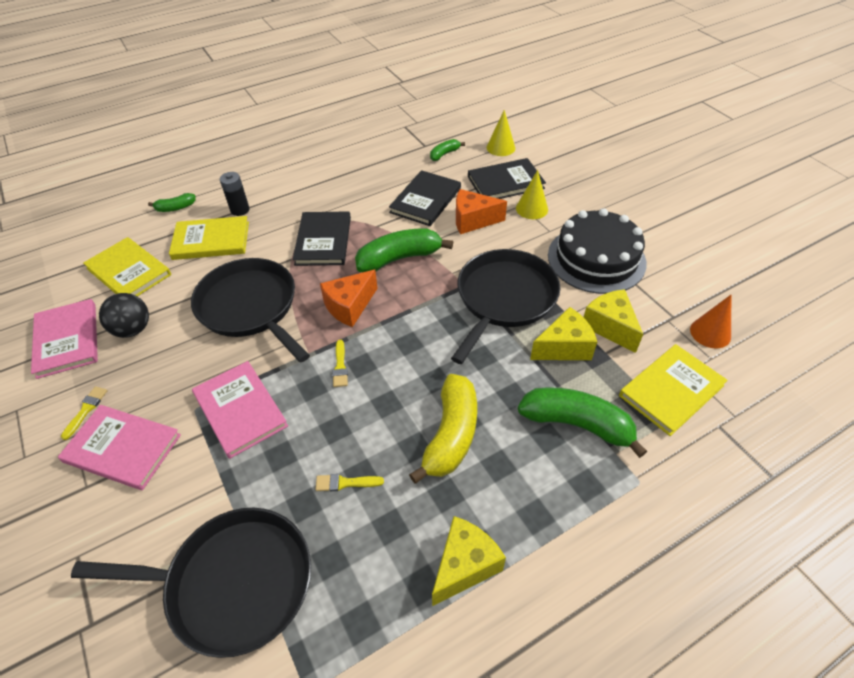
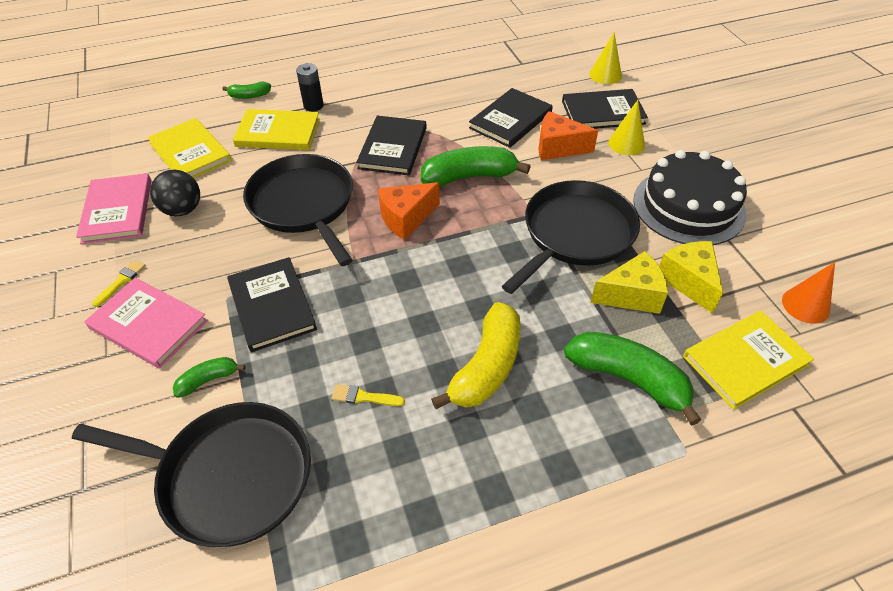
camera: 10 degrees right, 0 degrees up
pink book [192,361,288,459] -> black book [227,257,317,352]
yellow brush [333,340,348,387] -> none
green banana [430,139,465,161] -> green banana moved to [173,357,246,398]
yellow cheese [432,516,506,606] -> none

